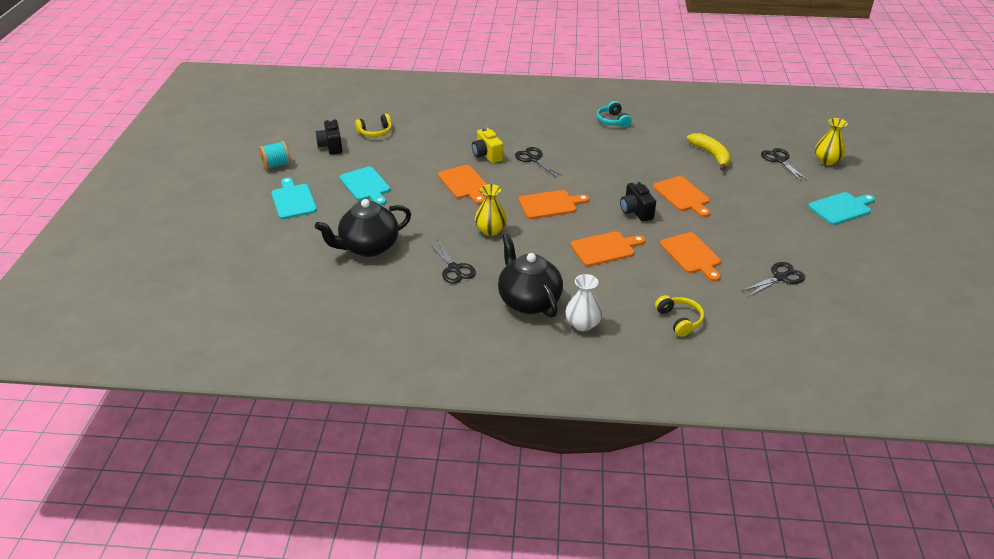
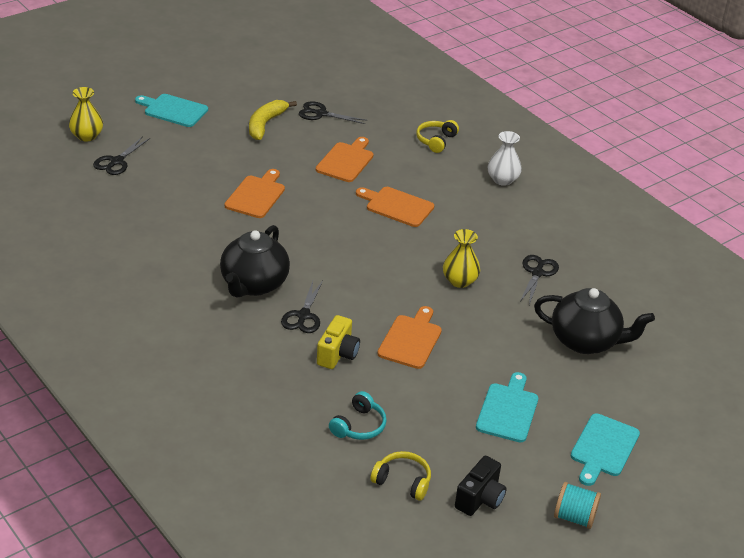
camera: 135 degrees left, 0 degrees up
black teapot [498,233,563,318] -> black teapot moved to [220,225,290,298]
orange cutting board [519,190,589,219] -> none
turquoise headphones [597,101,632,128] -> turquoise headphones moved to [329,391,387,440]
black camera [620,181,656,222] -> none
yellow banana [687,133,731,171] -> yellow banana moved to [249,100,297,140]

